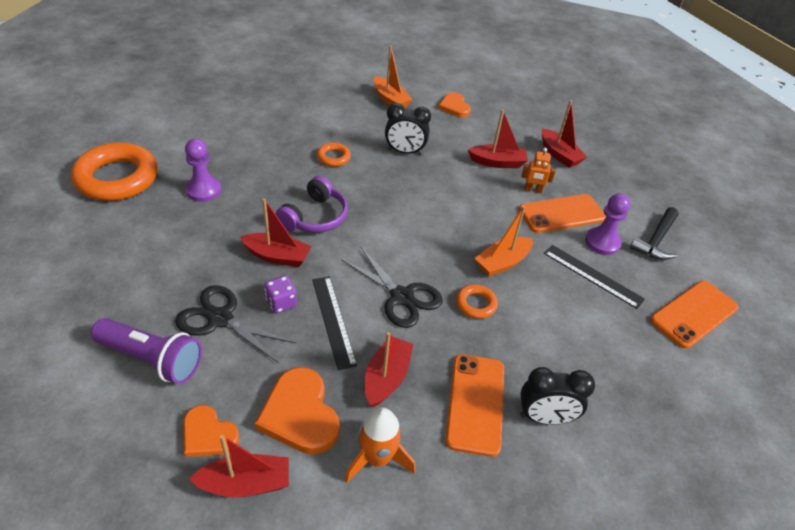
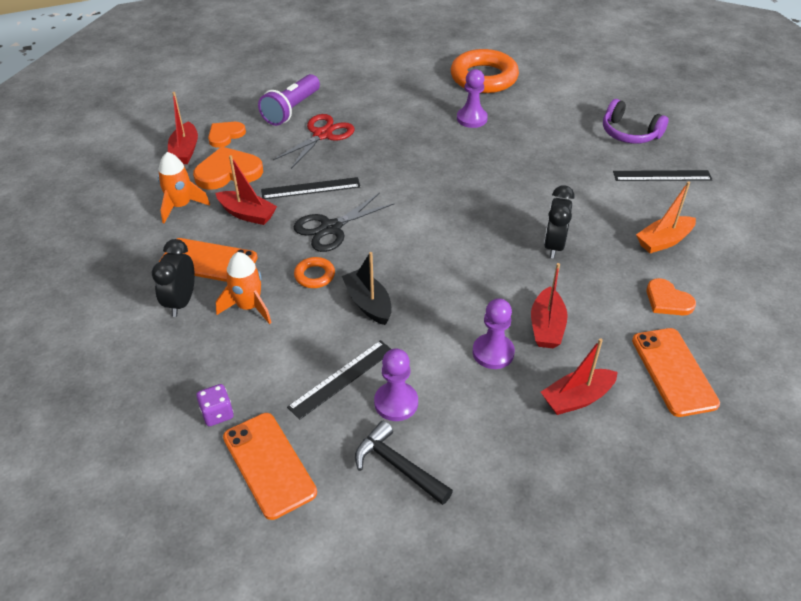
camera: 100 degrees right, 0 degrees up
black scissors [175,285,296,363] -> red scissors [273,114,355,169]
red boat [240,198,311,267] -> none
purple dice [264,275,297,313] -> purple dice moved to [196,384,233,426]
purple headphones [276,176,348,233] -> purple headphones moved to [603,99,669,144]
orange ring [317,143,351,167] -> none
orange heart [438,92,471,117] -> orange heart turned 120 degrees counterclockwise [646,278,696,315]
orange boat [475,206,533,277] -> black boat [342,252,392,325]
orange phone [519,194,606,233] -> orange phone moved to [632,328,720,417]
orange robot [522,148,555,193] -> purple pawn [473,298,515,369]
none -> orange rocket [216,252,272,324]
none -> black ruler [613,170,713,181]

